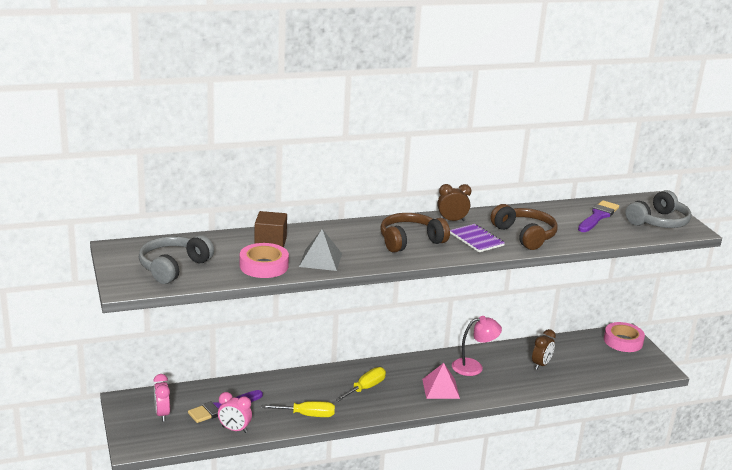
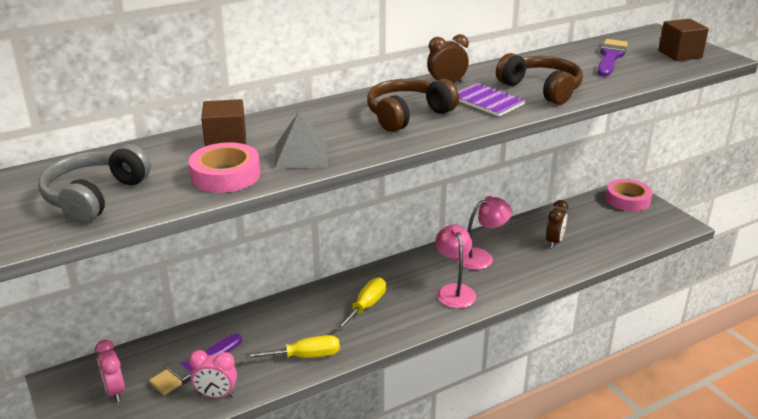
camera: 10 degrees left, 5 degrees up
pink pyramid [422,363,460,399] -> pink lamp [435,225,476,308]
grey headphones [626,190,691,228] -> brown cube [659,19,709,61]

